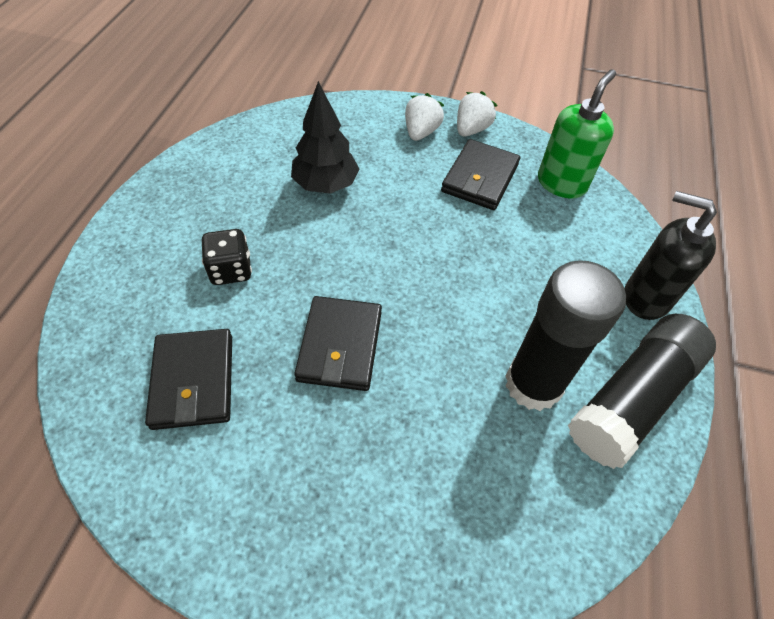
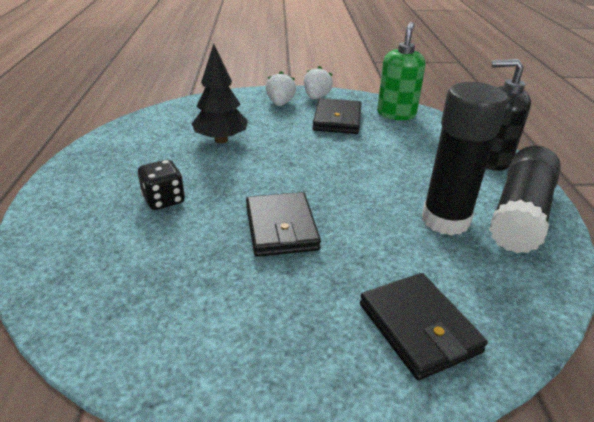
camera: 15 degrees left, 20 degrees down
black wallet [145,329,232,430] -> black wallet moved to [360,273,488,380]

